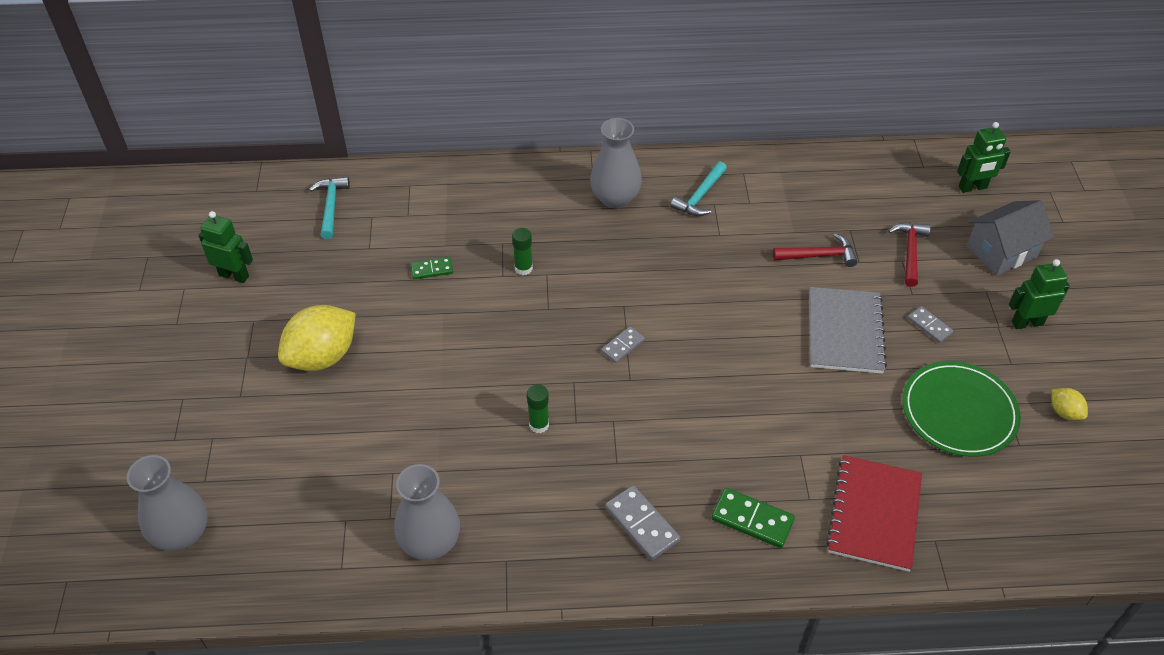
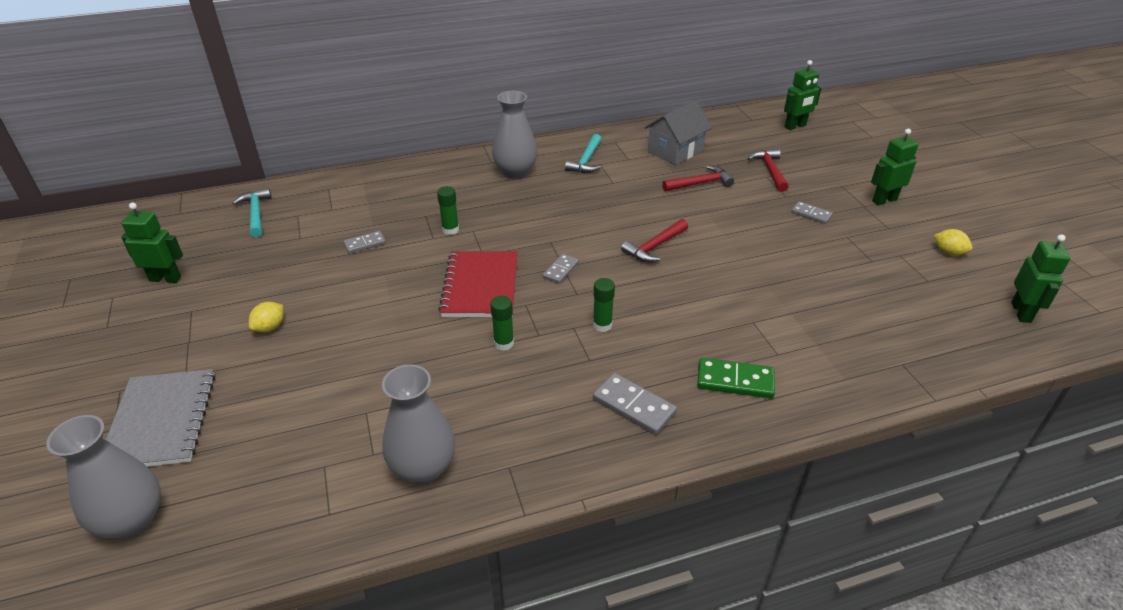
camera: 15 degrees left, 10 degrees down
yellow lemon [278,305,356,371] -> yellow lemon [248,302,283,333], size x0.46
green domino [411,257,453,279] -> grey domino [343,231,386,253]
grey notebook [810,287,887,374] -> grey notebook moved to [106,369,215,467]
red notebook [826,455,922,572] -> red notebook moved to [438,251,518,317]
green plate [902,361,1021,457] -> none
grey house [967,200,1054,276] -> grey house moved to [644,100,712,165]
none -> green glue stick [593,278,615,332]
none -> red hammer [621,219,688,262]
none -> green robot [1011,234,1070,323]

